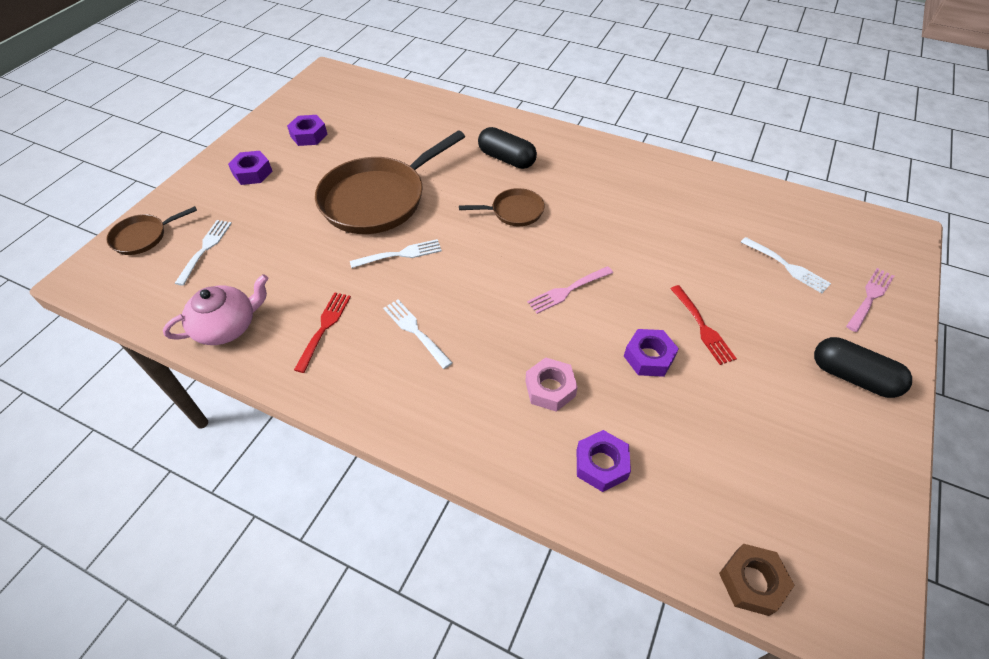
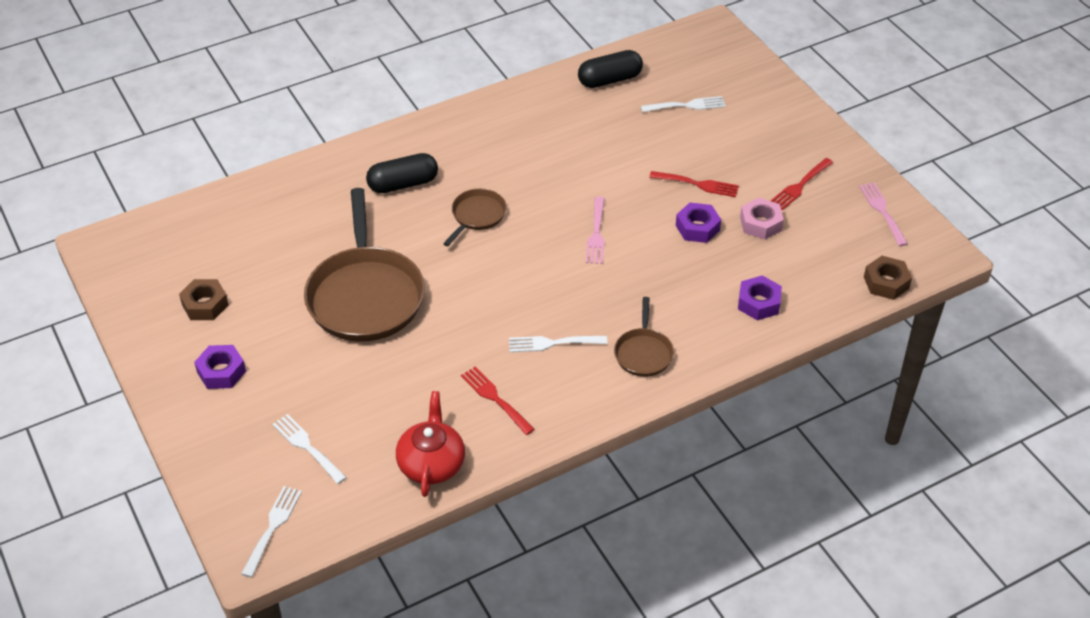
camera: 55 degrees left, 5 degrees down
brown pan [106,206,197,255] -> brown pan moved to [614,297,674,377]
pink teapot [163,274,269,345] -> red teapot [396,391,465,497]
purple nut [287,115,328,146] -> brown nut [179,279,229,320]
white fork [350,239,442,268] -> white fork moved to [241,486,302,578]
pink nut [525,357,578,412] -> pink nut moved to [740,198,784,240]
black capsule [814,337,912,398] -> black capsule moved to [578,50,643,88]
pink fork [846,268,894,332] -> pink fork moved to [859,182,908,246]
none -> red fork [771,158,833,210]

